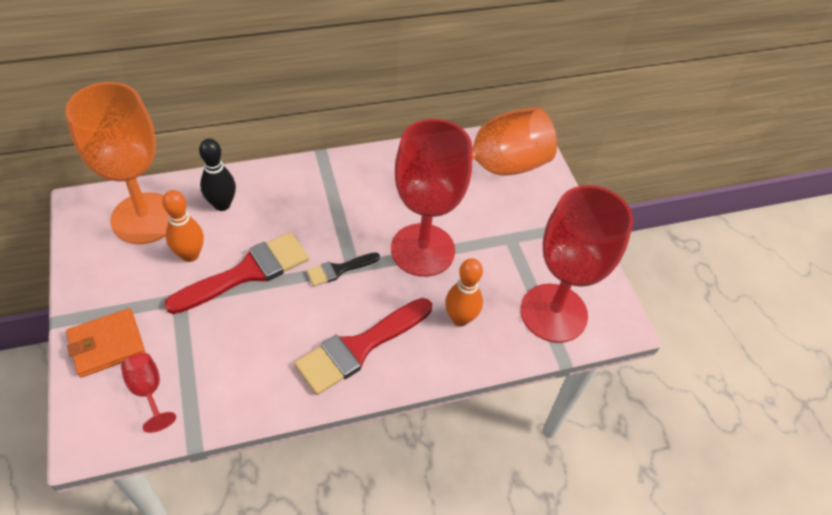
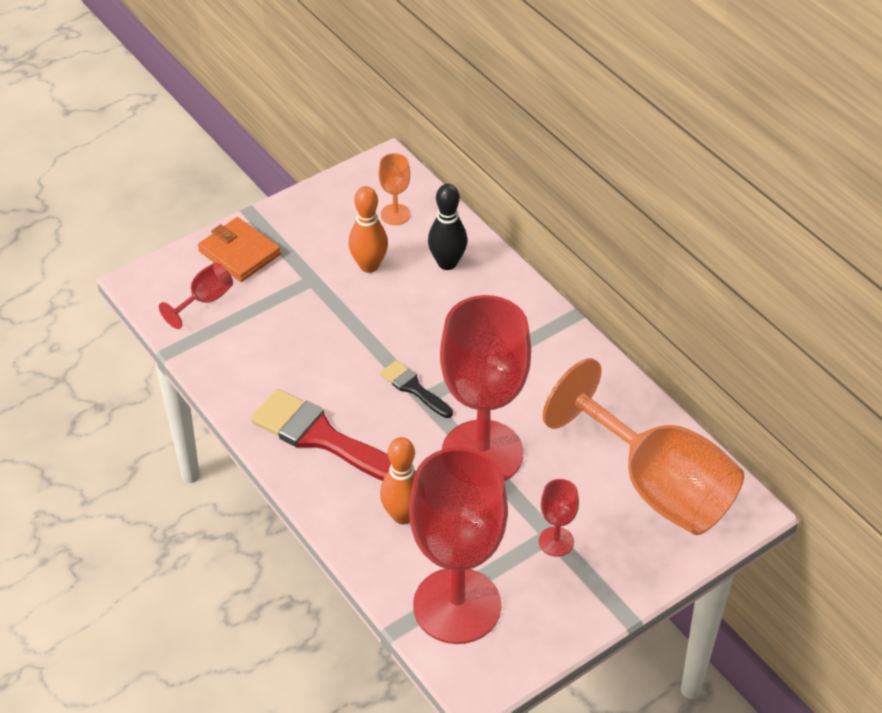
camera: 75 degrees right, 5 degrees down
orange goblet [65,82,169,244] -> orange goblet [379,153,411,225], size x0.42
red brush [164,232,309,314] -> none
none -> red goblet [539,479,579,557]

